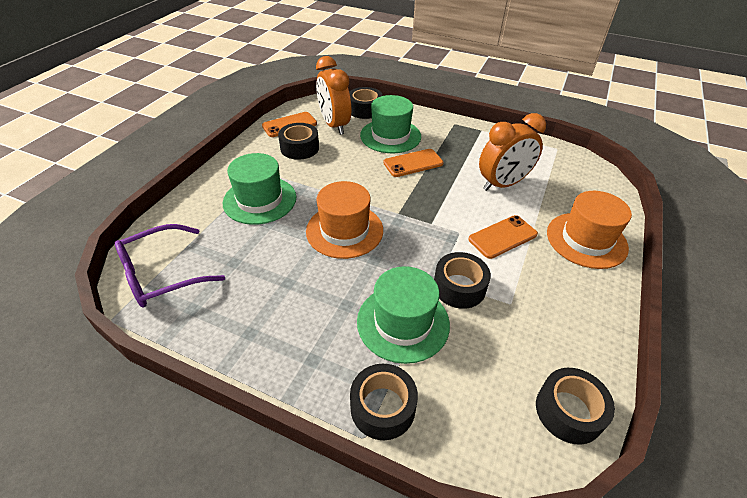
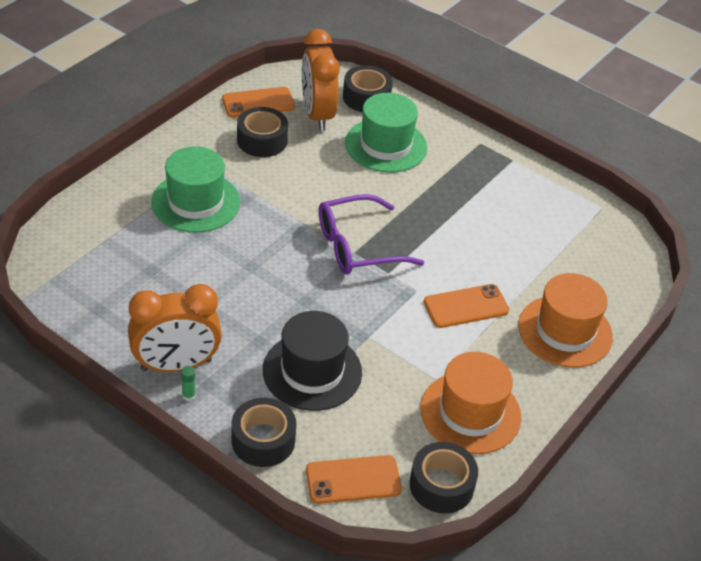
camera: 10 degrees right, 0 degrees up
purple glasses [115,224,225,307] -> purple glasses moved to [319,194,424,275]
orange hat [306,181,383,259] -> orange hat moved to [420,352,521,454]
green hat [357,266,450,364] -> black hat [263,311,362,411]
orange phone [383,149,443,177] -> orange phone moved to [306,455,402,504]
black tape [434,252,491,309] -> none
orange clock [479,113,546,191] -> orange clock moved to [128,284,222,372]
none -> green glue stick [181,366,196,401]

